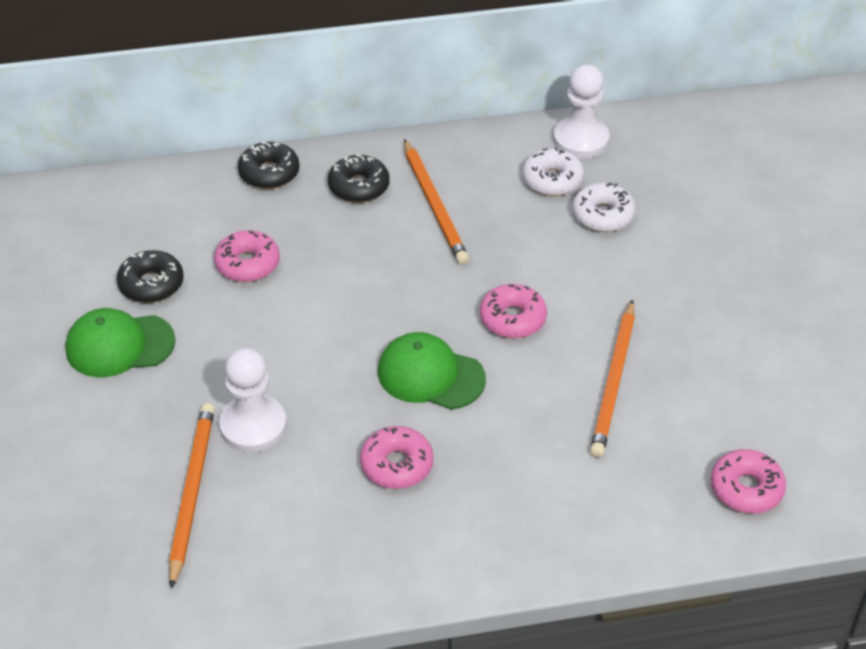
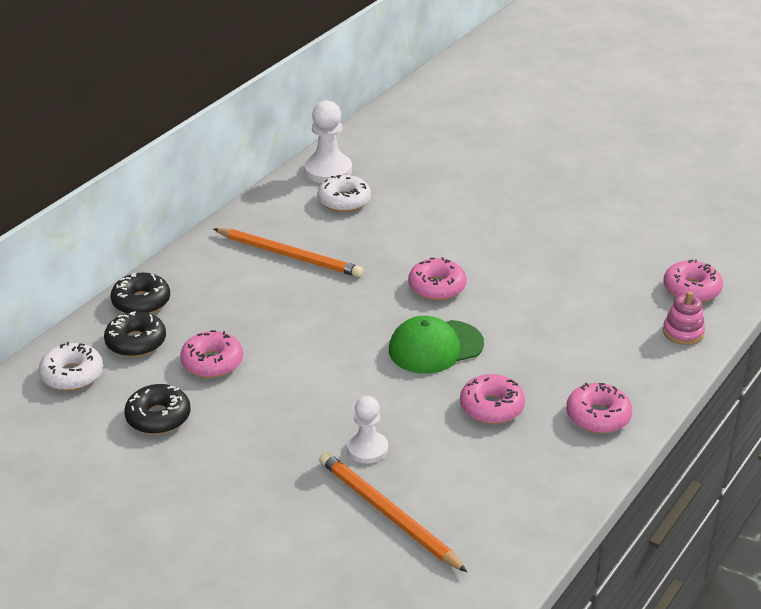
camera: 45 degrees left, 10 degrees down
green cap [65,308,175,377] -> none
white pawn [219,348,287,452] -> white pawn [347,396,388,464], size x0.66
black donut [328,154,390,203] -> black donut moved to [104,311,166,357]
white donut [572,183,636,232] -> white donut moved to [39,342,103,391]
orange pencil [590,300,635,458] -> none
none -> pink donut [566,383,632,433]
none -> pink stacking toy [663,291,705,345]

